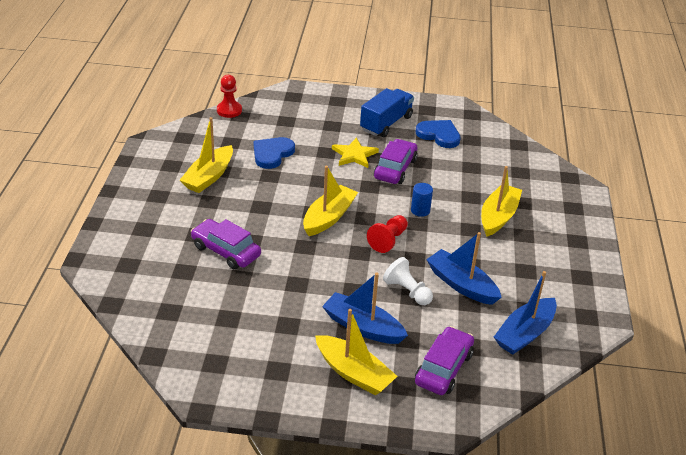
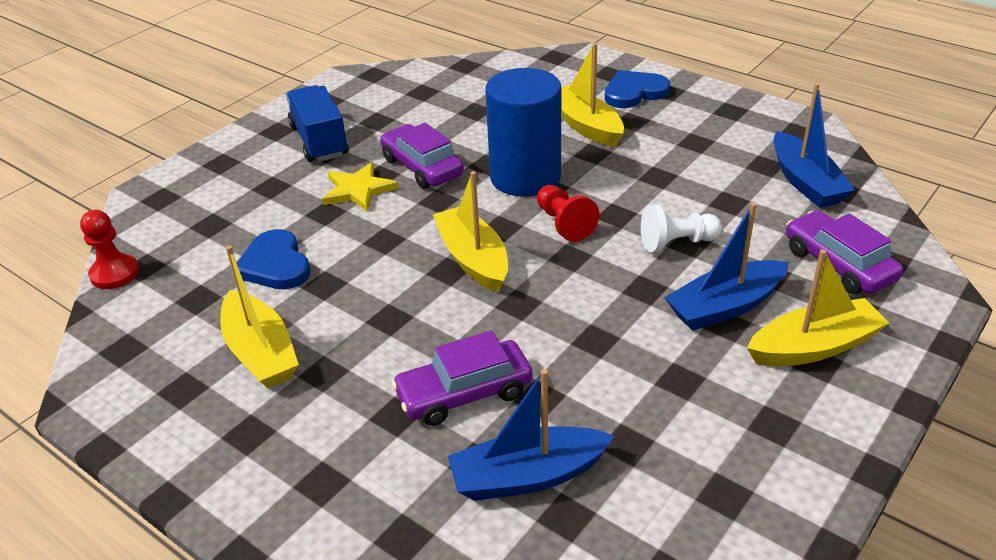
camera: 55 degrees left, 0 degrees up
blue cylinder [411,183,433,217] -> blue cylinder [485,68,561,197], size x2.46
blue heart [416,120,461,148] -> blue heart moved to [605,70,670,108]
blue boat [426,232,502,305] -> blue boat moved to [448,369,615,501]

